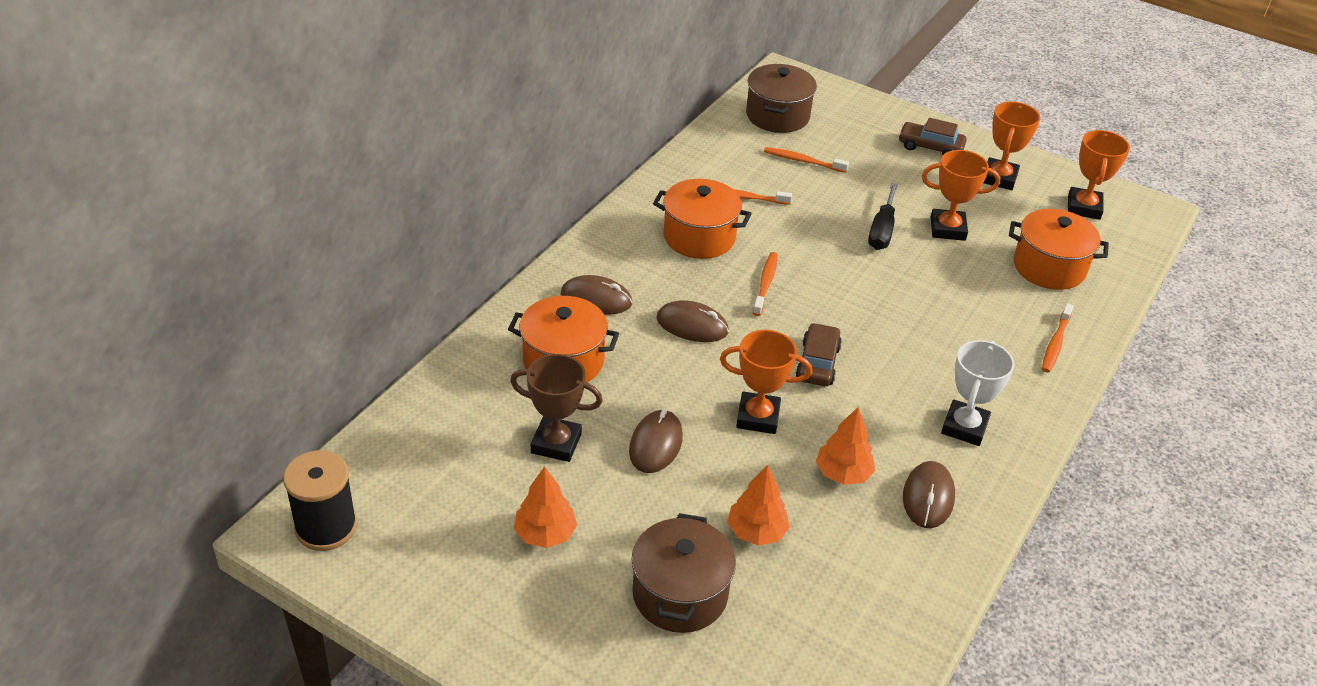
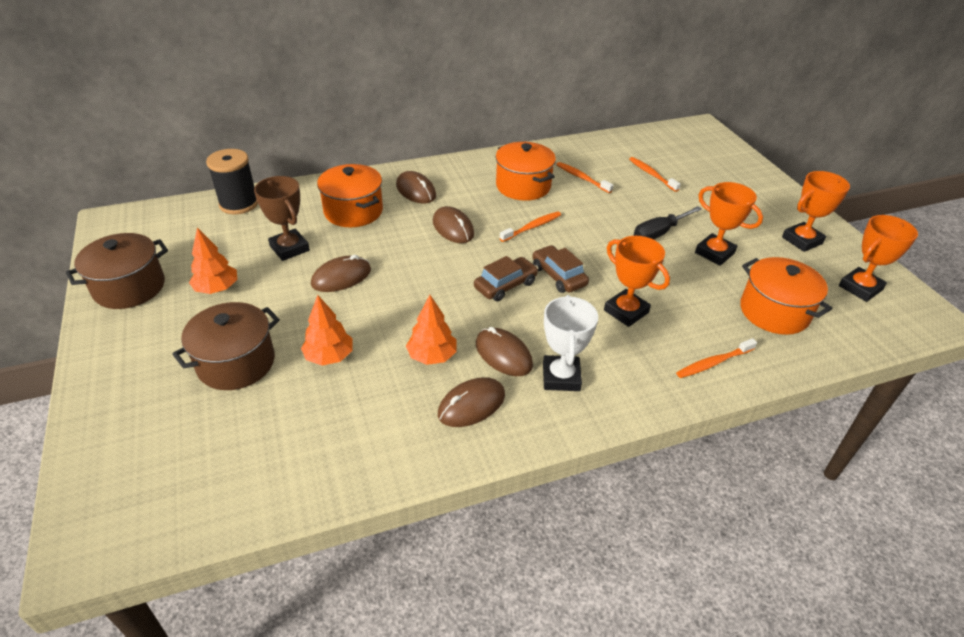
camera: 40 degrees right, 0 degrees up
black spool [283,450,357,551] -> black spool moved to [206,149,258,214]
orange trophy [720,330,812,434] -> orange trophy moved to [604,236,670,327]
brown pot [746,64,817,133] -> brown pot moved to [66,233,168,309]
brown car [898,118,967,155] -> brown car moved to [533,245,589,293]
white trophy [941,340,1015,446] -> white trophy turned 60 degrees counterclockwise [543,295,598,391]
none -> brown mouse [476,327,533,376]

